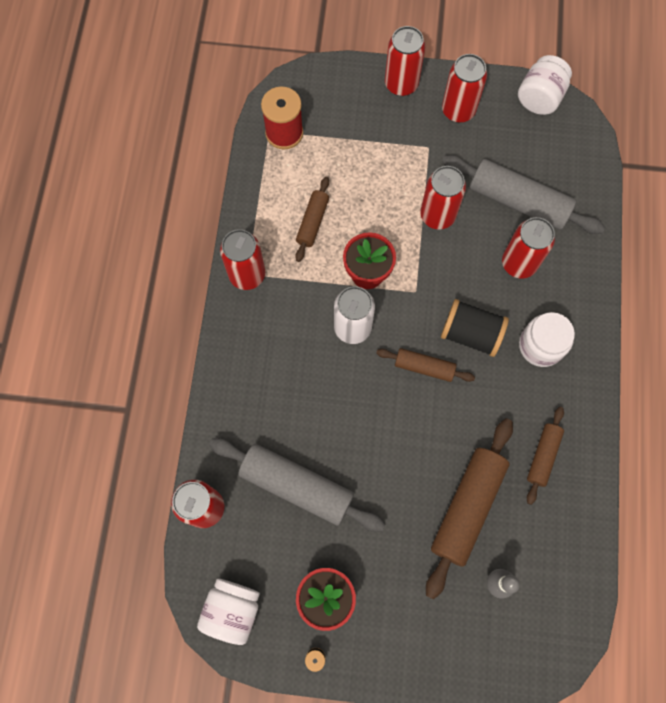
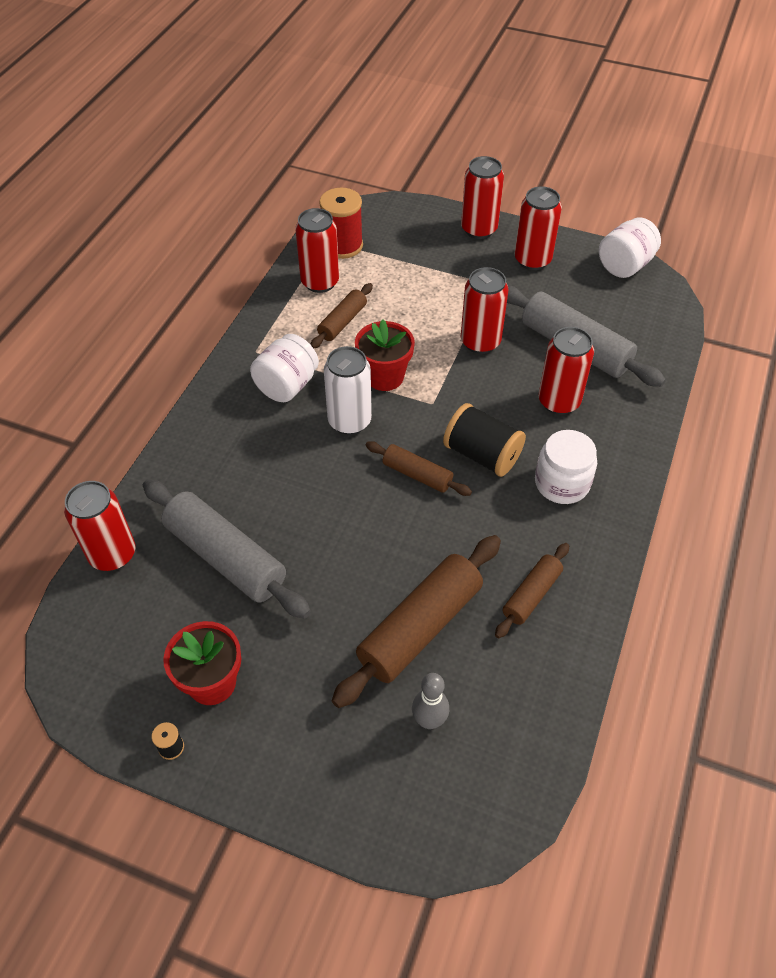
camera: 15 degrees right, 20 degrees down
white jar [197,579,260,645] -> white jar moved to [250,334,319,402]
red can [220,229,265,290] -> red can moved to [295,208,339,293]

